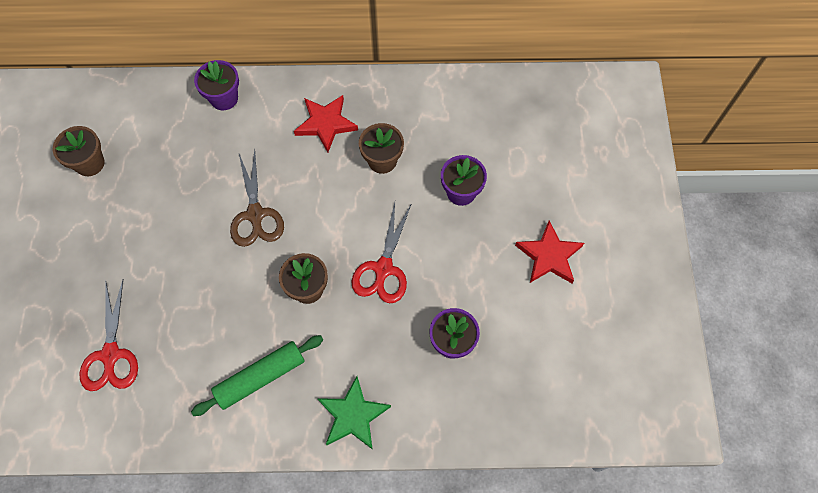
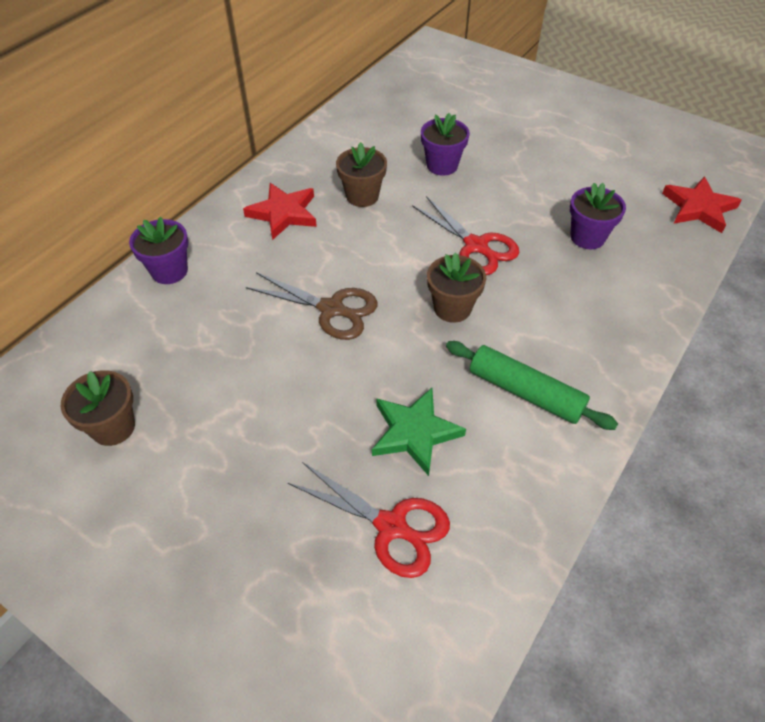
camera: 55 degrees left, 15 degrees down
green rolling pin [191,335,323,416] -> green rolling pin turned 60 degrees counterclockwise [446,341,618,430]
green star [318,376,391,450] -> green star moved to [372,388,466,476]
red star [515,221,584,283] -> red star moved to [662,177,741,233]

